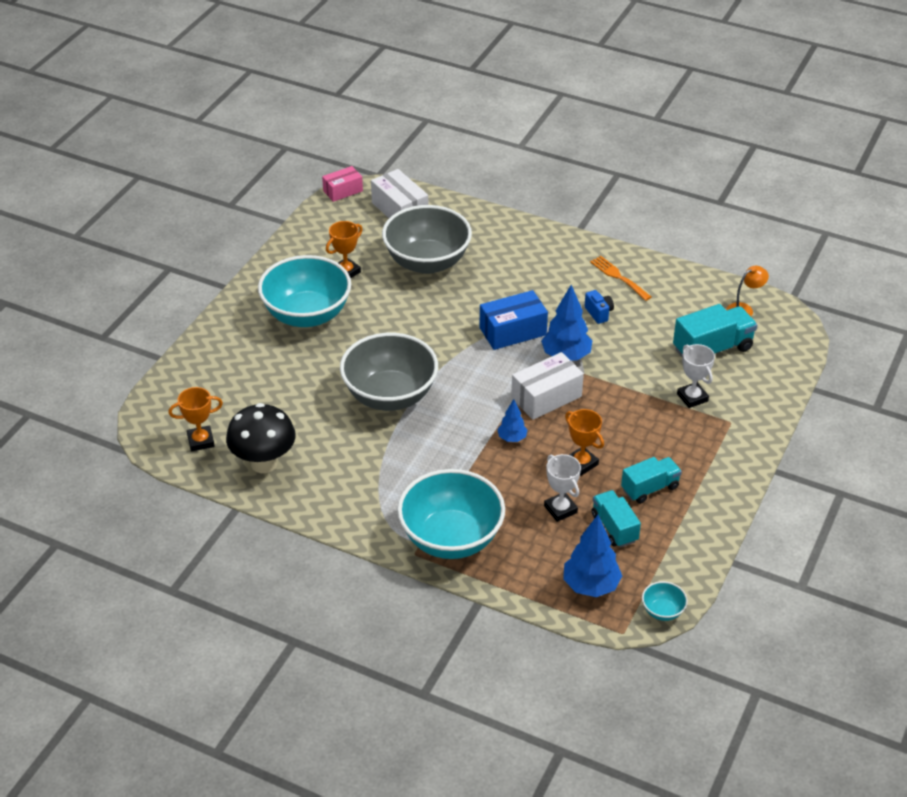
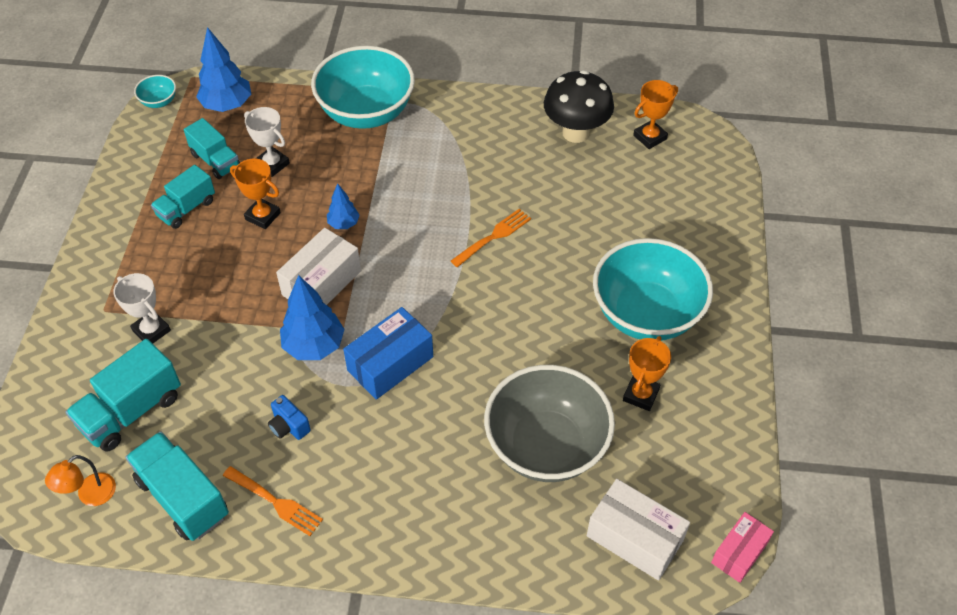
camera: 160 degrees right, 10 degrees up
grey bowl [340,333,438,411] -> orange fork [451,209,531,267]
none -> turquoise truck [126,431,229,541]

